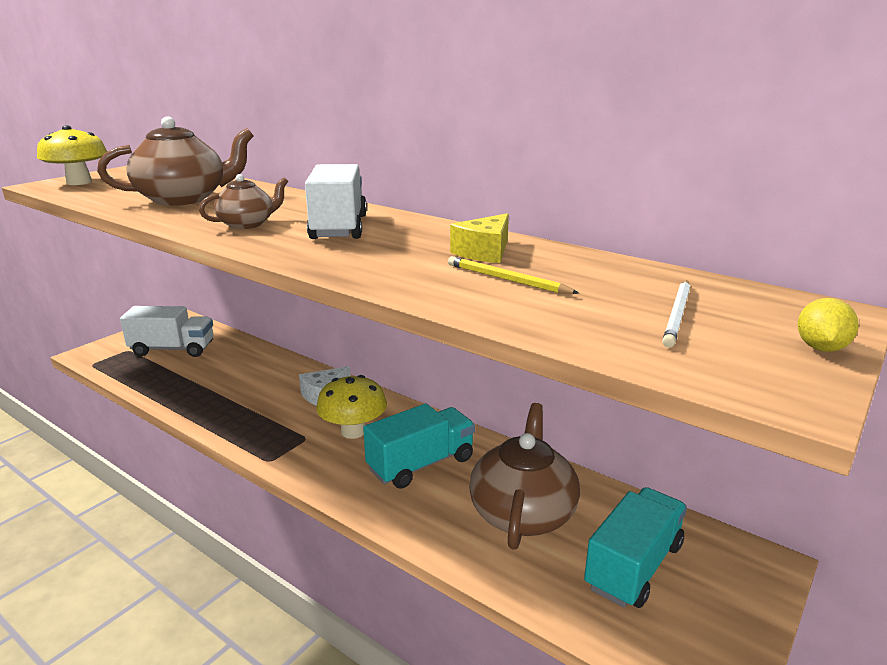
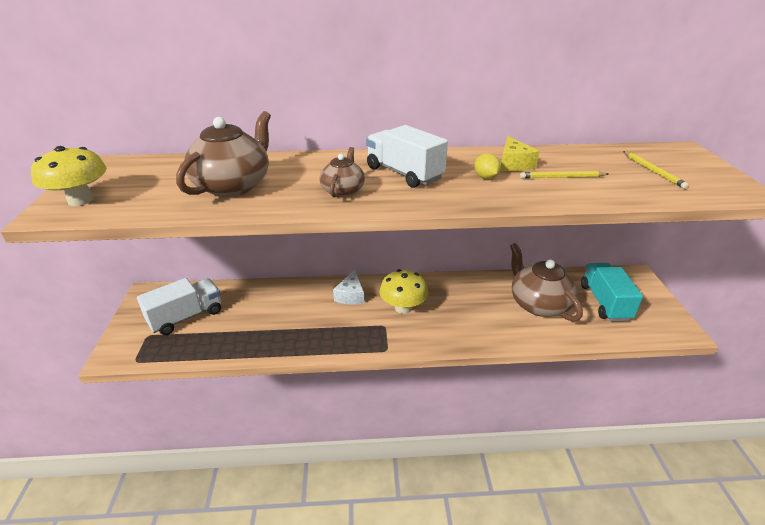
camera: 40 degrees left, 10 degrees up
turquoise truck [363,404,475,489] -> none
white pencil [662,280,690,348] -> yellow pencil [623,151,689,189]
yellow lemon [798,298,859,352] -> yellow lemon moved to [474,153,501,179]

